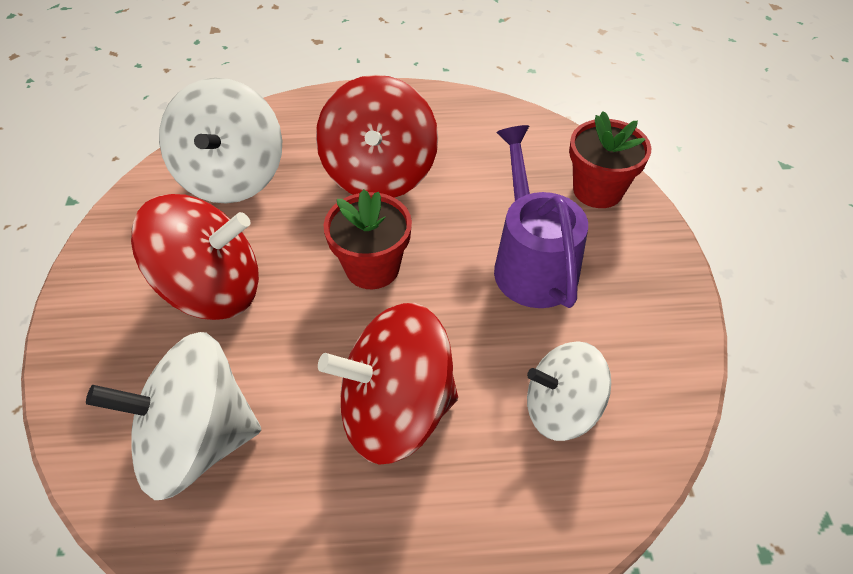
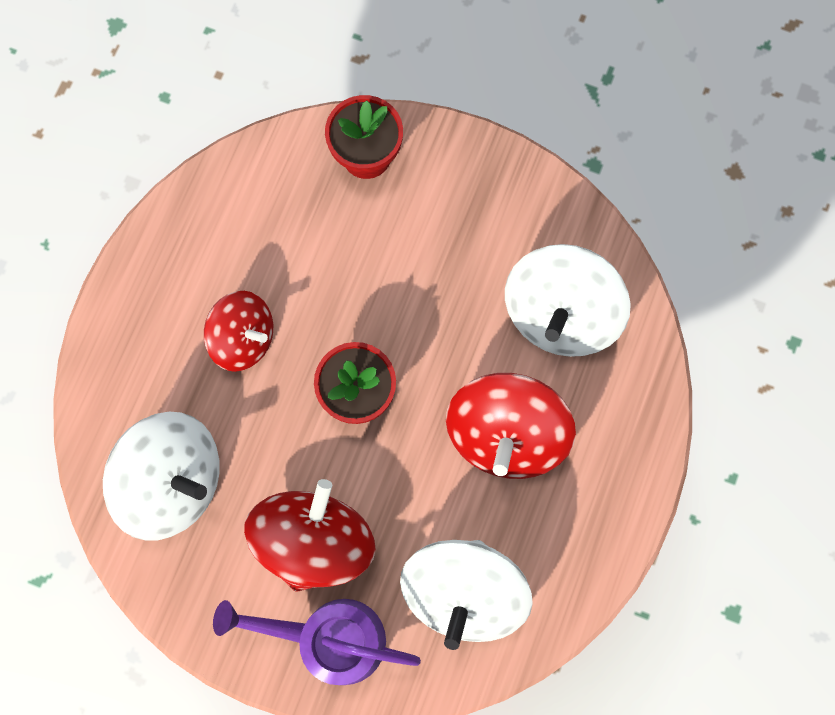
camera: 65 degrees left, 25 degrees up
red spinning top [316,75,438,198] -> red spinning top [204,291,273,372], size x0.65
purple watering can [494,125,588,308] -> purple watering can moved to [213,599,421,685]
white spinning top [527,341,611,441] -> white spinning top [505,244,631,357], size x1.54

